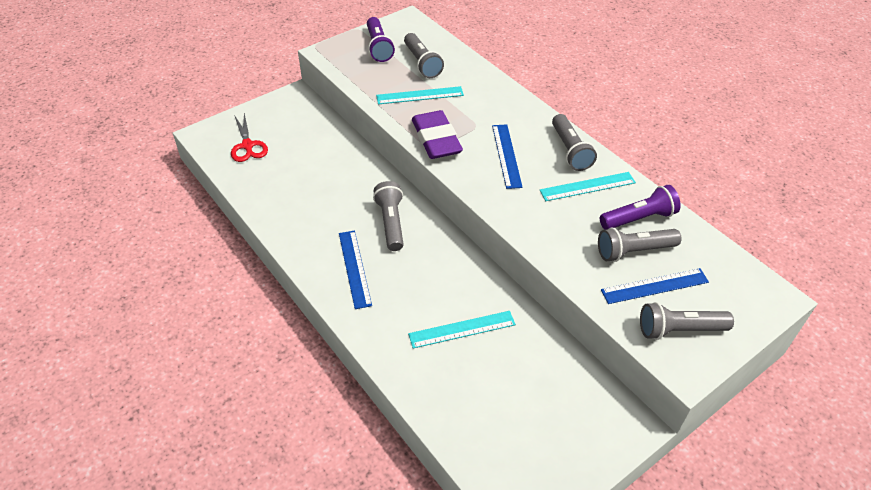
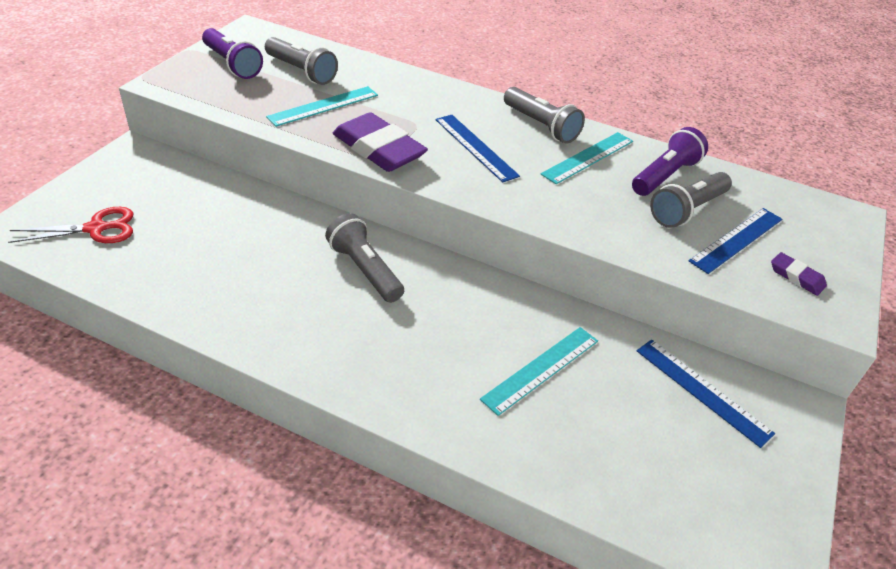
camera: 30 degrees left, 5 degrees down
red scissors [231,113,268,162] -> red scissors turned 60 degrees counterclockwise [8,207,133,243]
blue ruler [339,230,372,309] -> blue ruler moved to [637,339,775,448]
grey flashlight [640,302,734,340] -> purple eraser [771,252,827,296]

